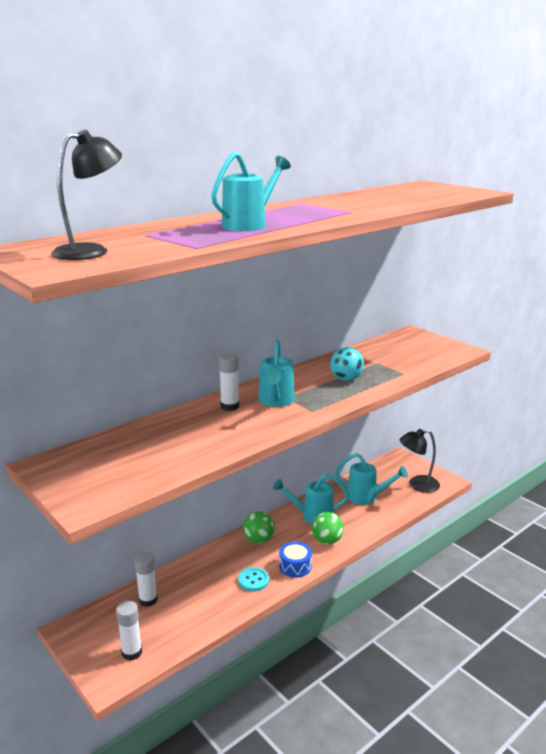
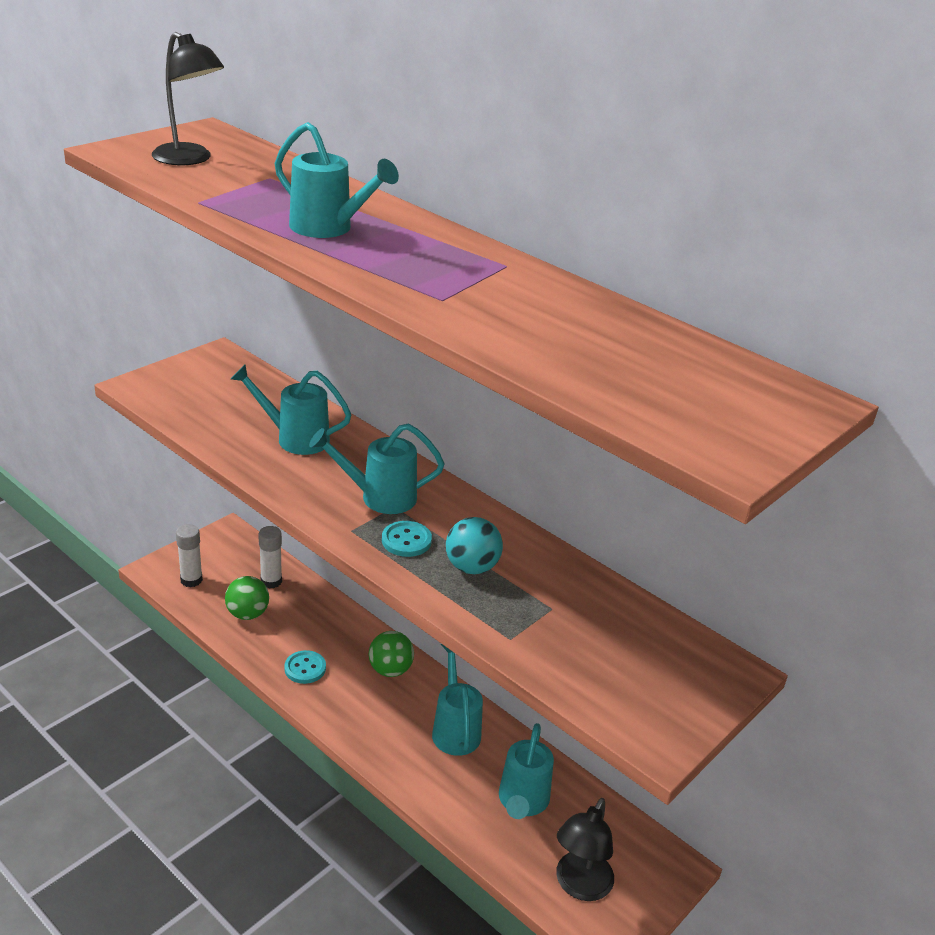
camera: 80 degrees right, 10 degrees up
white glue stick [219,353,239,411] -> none
blue drum [279,541,312,578] -> none
green ball [312,512,344,544] -> green ball moved to [225,576,269,620]
black lamp [400,429,440,493] -> black lamp turned 135 degrees counterclockwise [556,798,614,901]
none -> turquoise watering can [231,365,351,455]
none -> turquoise button [382,521,432,557]

